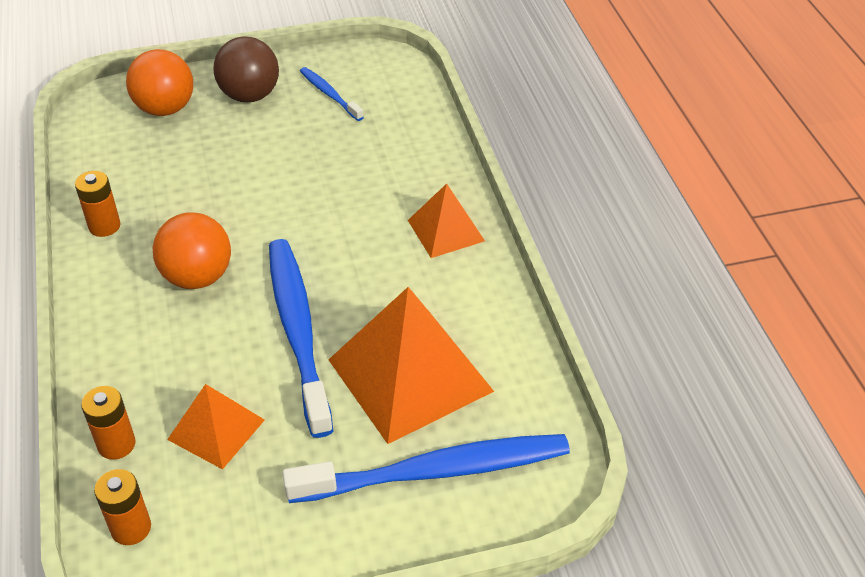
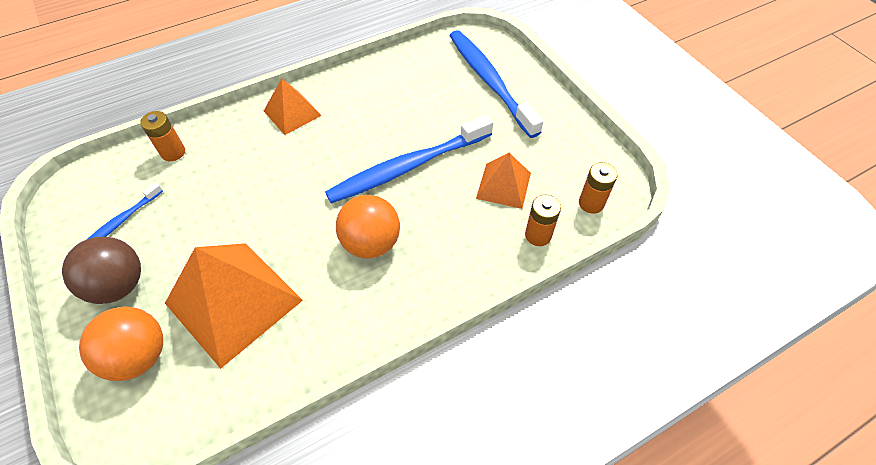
camera: 105 degrees left, 10 degrees up
orange battery [75,171,121,237] -> orange battery moved to [140,111,185,161]
orange pyramid [328,287,494,444] -> orange pyramid moved to [165,243,303,369]

